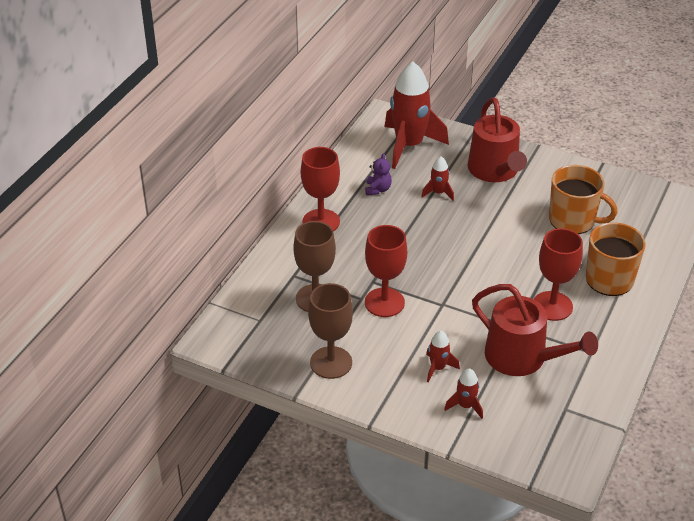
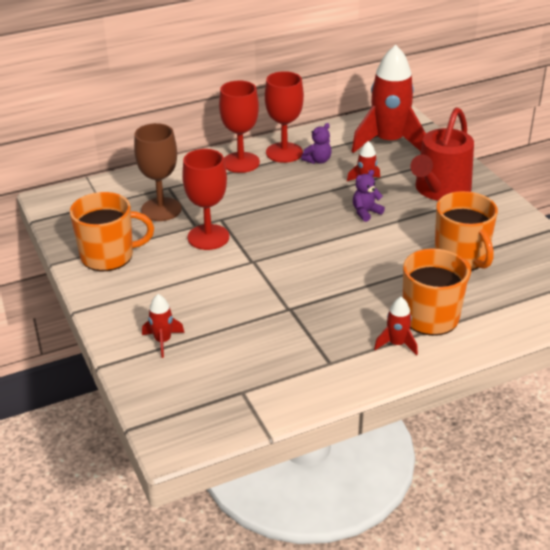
camera: 40 degrees right, 5 degrees down
brown goblet [308,283,353,379] -> orange mug [70,192,154,271]
red rocket [426,331,460,383] -> red rocket moved to [374,297,418,356]
red watering can [472,284,598,376] -> none
red goblet [534,228,583,321] -> red goblet moved to [265,71,304,163]
none -> purple teddy bear [353,170,385,222]

